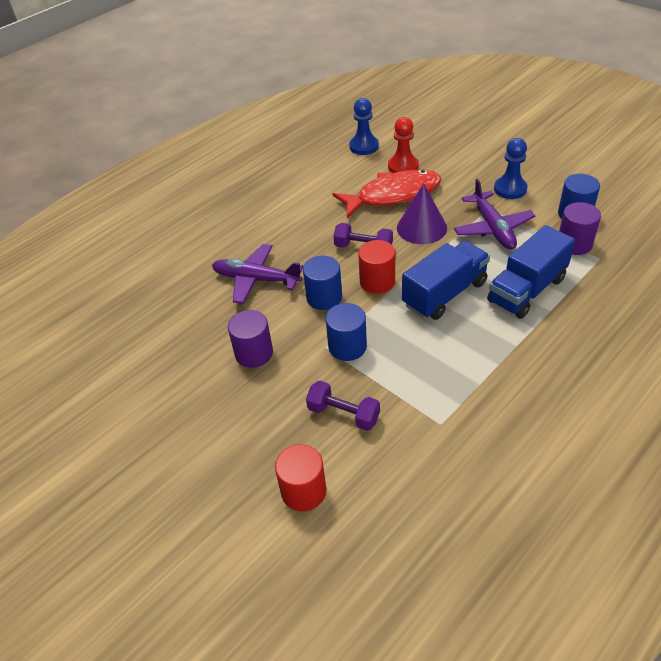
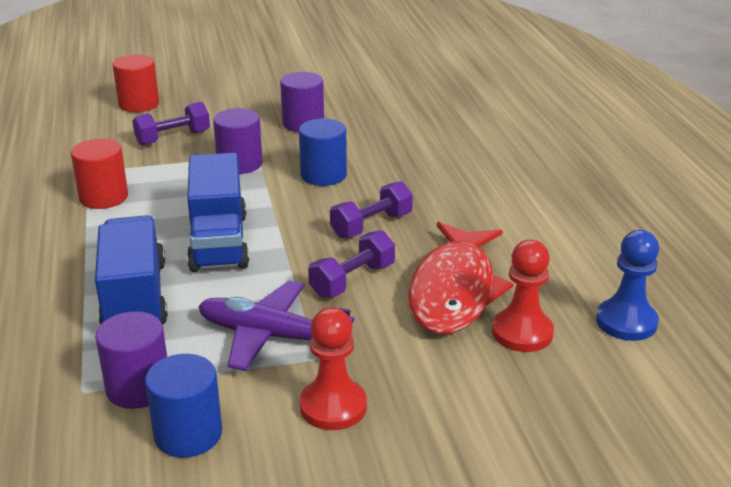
camera: 120 degrees right, 15 degrees down
purple plane [212,244,303,304] -> none
blue cylinder [326,303,367,361] -> purple cylinder [213,108,262,174]
red cylinder [358,240,395,294] -> red cylinder moved to [71,138,128,209]
purple cone [397,183,447,244] -> purple dumbbell [308,230,395,298]
blue pawn [494,138,528,199] -> red pawn [299,307,367,430]

